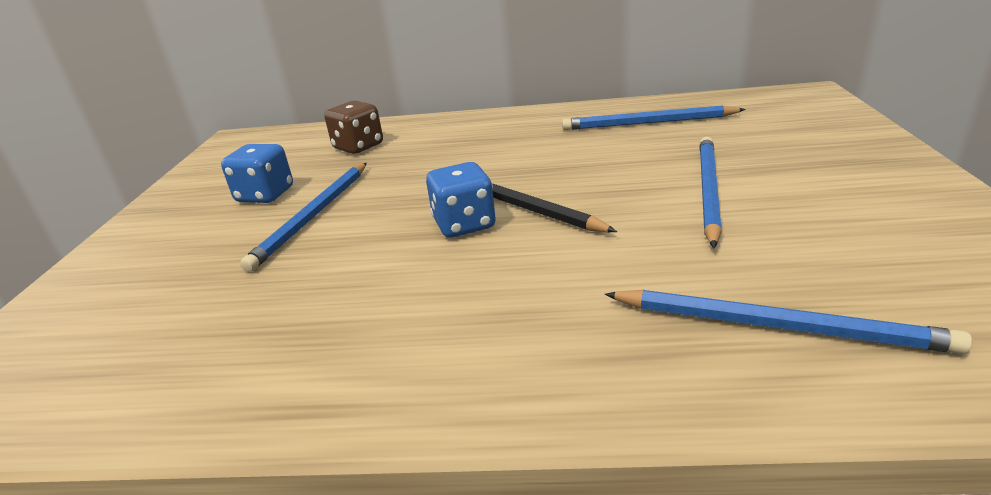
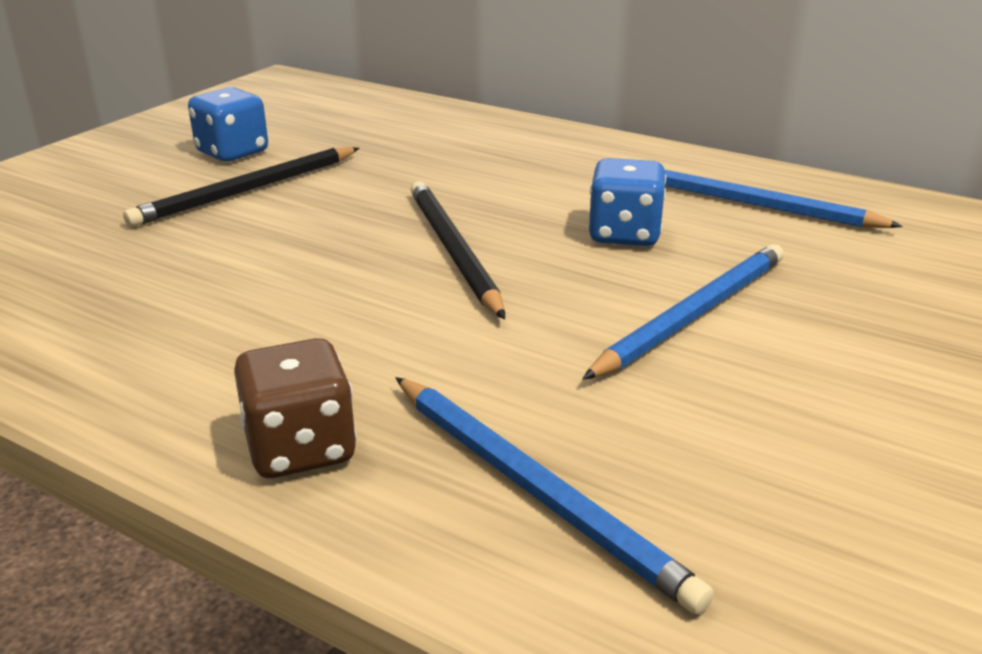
camera: 25 degrees right, 0 degrees up
blue pencil [240,163,367,272] -> black pencil [123,147,359,227]
brown dice [324,101,383,154] -> brown dice moved to [234,338,357,478]
blue dice [426,162,496,237] -> blue dice moved to [589,158,666,246]

